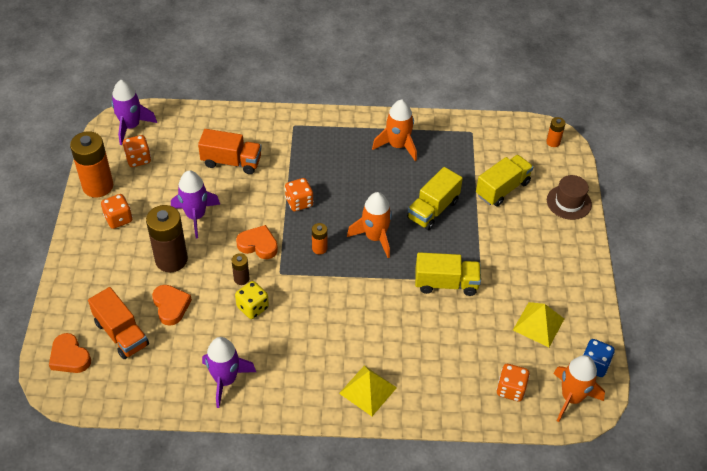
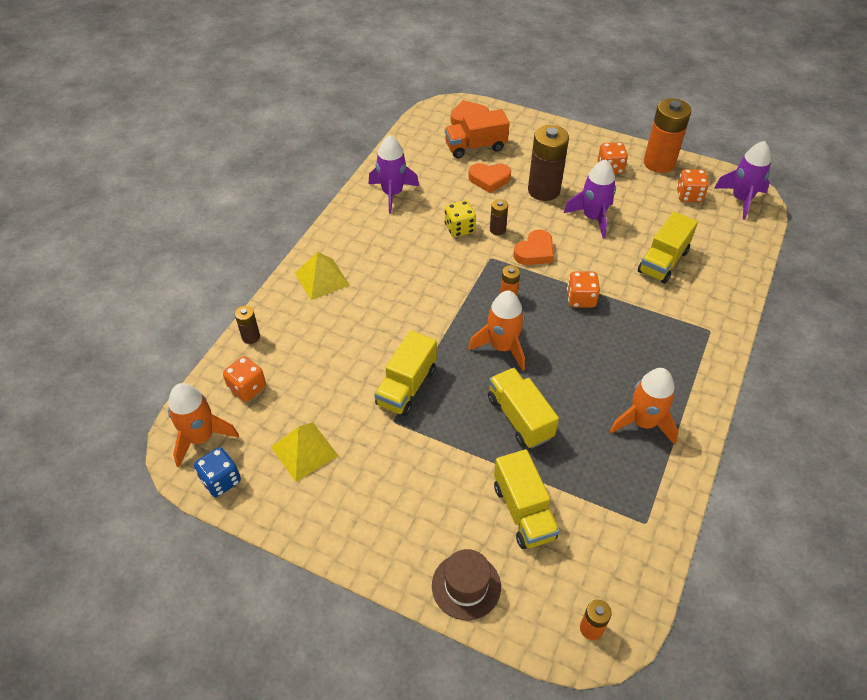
camera: 115 degrees right, 0 degrees up
orange truck [198,129,262,174] -> yellow truck [638,212,698,284]
none -> brown battery [235,306,260,344]

